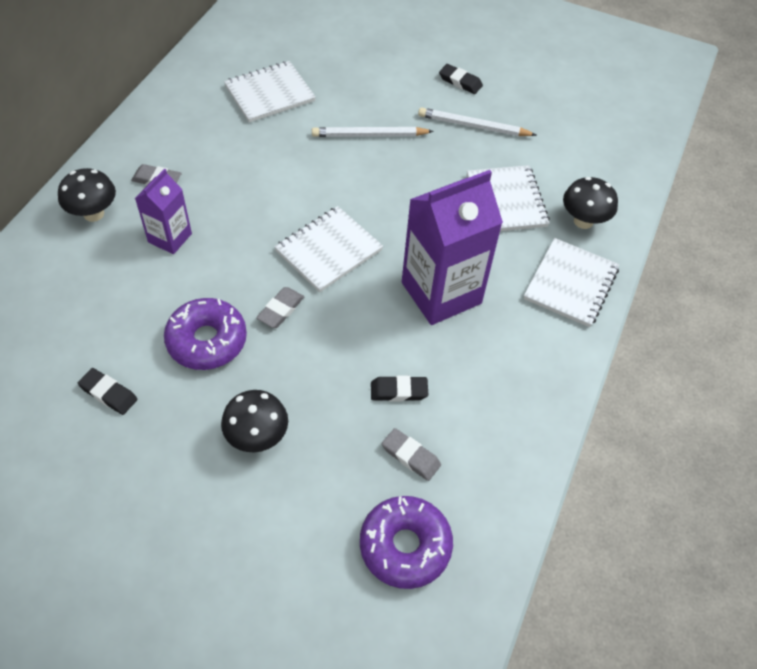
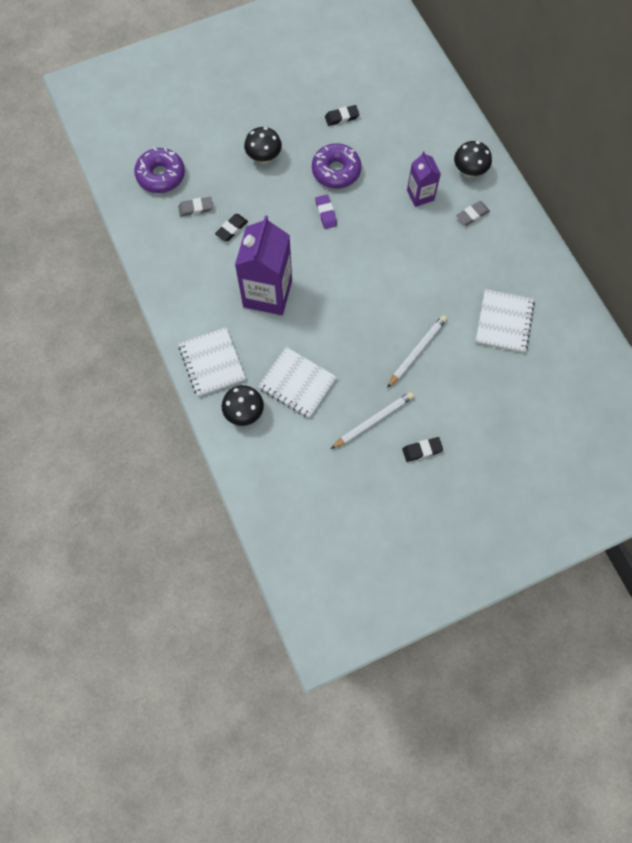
camera: 135 degrees right, 15 degrees up
grey eraser [256,287,304,328] -> purple eraser [315,195,337,229]
white notebook [274,206,383,292] -> none

